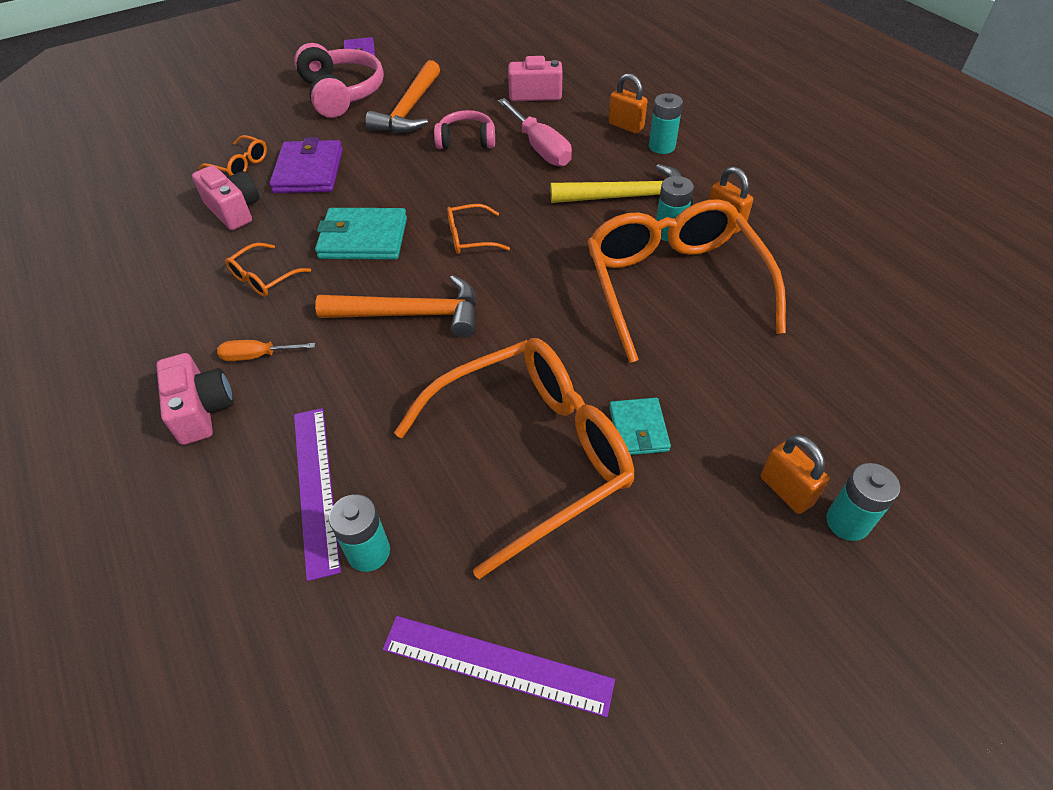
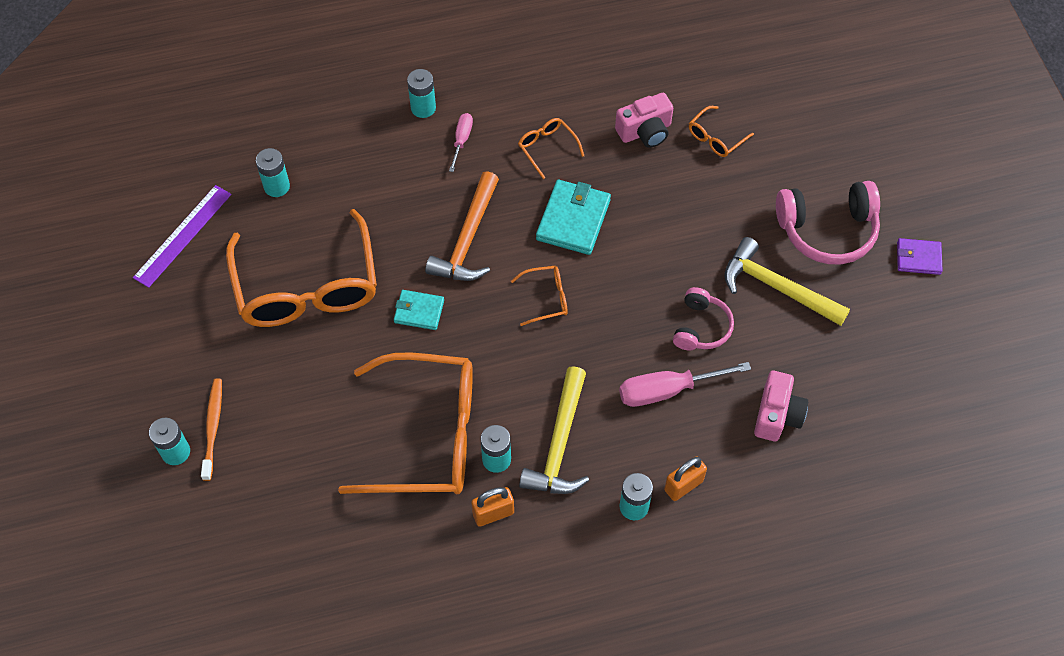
camera: 105 degrees right, 10 degrees up
pink camera [156,353,234,445] -> turquoise battery [407,69,436,118]
orange screwdriver [217,340,316,361] -> pink screwdriver [449,113,473,172]
purple wallet [269,137,343,193] -> none
purple ruler [294,408,341,581] -> none
orange hammer [366,60,440,133] -> yellow hammer [724,237,850,326]
orange glasses [447,204,510,254] -> orange glasses turned 75 degrees clockwise [511,266,568,326]
turquoise wallet [609,398,671,455] -> turquoise wallet moved to [394,290,444,330]
orange padlock [761,435,829,514] -> orange toothbrush [201,378,222,481]

